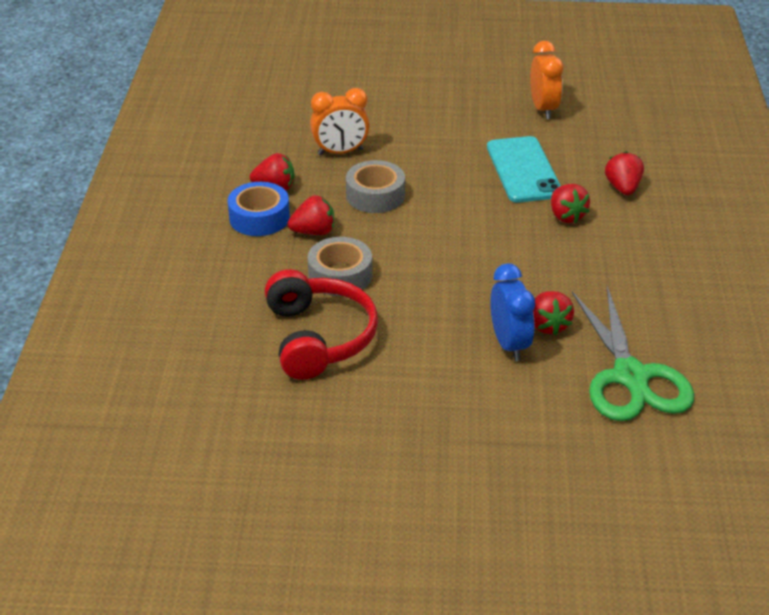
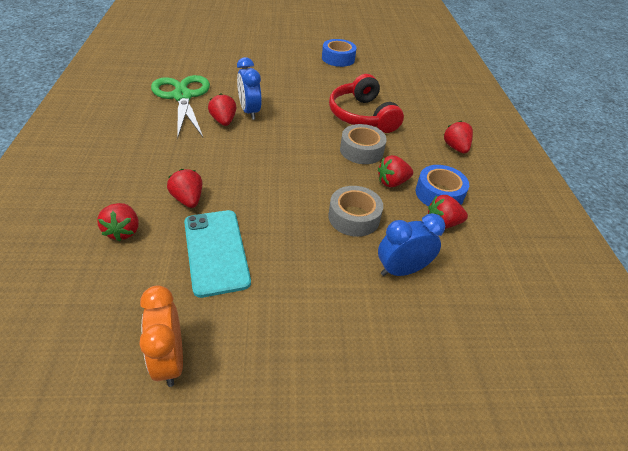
camera: 170 degrees right, 5 degrees up
orange clock [310,88,370,155] -> blue clock [378,213,445,276]
none -> blue tape [322,39,357,67]
none -> red strawberry [444,121,473,153]

